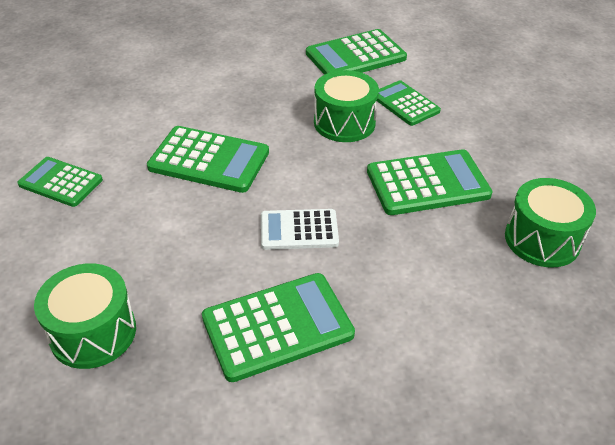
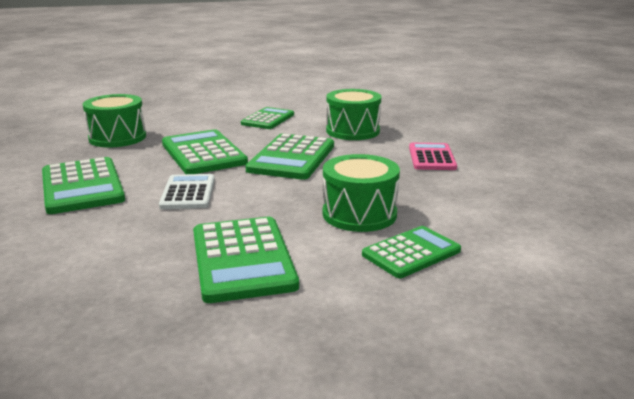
camera: 90 degrees right, 20 degrees down
green calculator [306,29,407,75] -> green calculator moved to [162,129,248,174]
green drum [505,178,596,268] -> green drum moved to [326,89,381,140]
none -> pink calculator [409,143,457,170]

